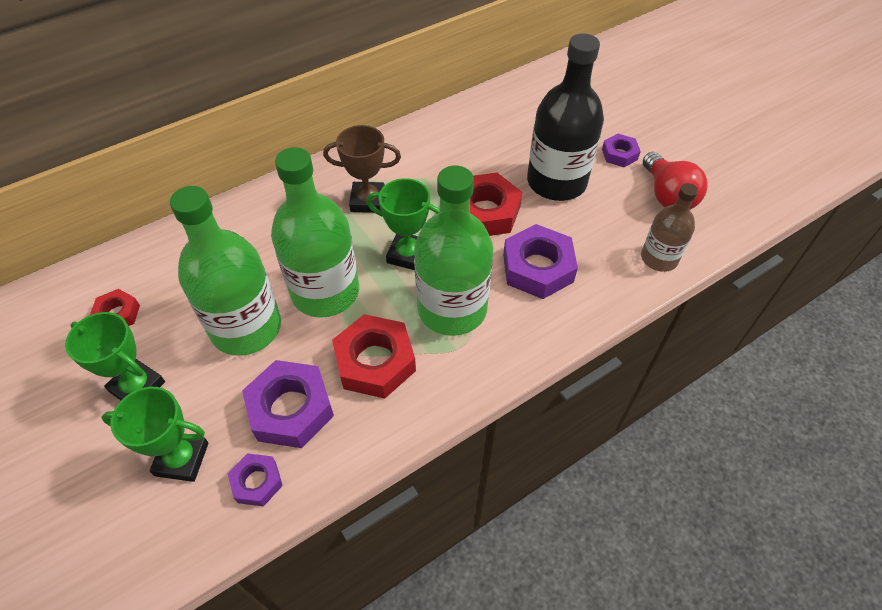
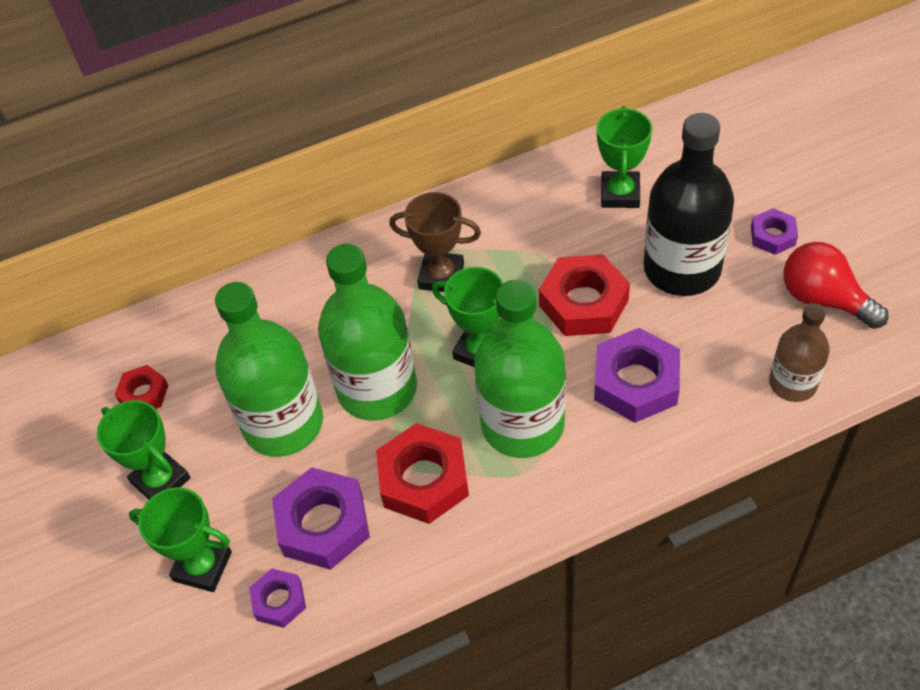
camera: 15 degrees right, 0 degrees up
red light bulb [643,152,708,210] -> red light bulb turned 135 degrees clockwise [783,242,888,329]
none -> green trophy [597,106,652,208]

